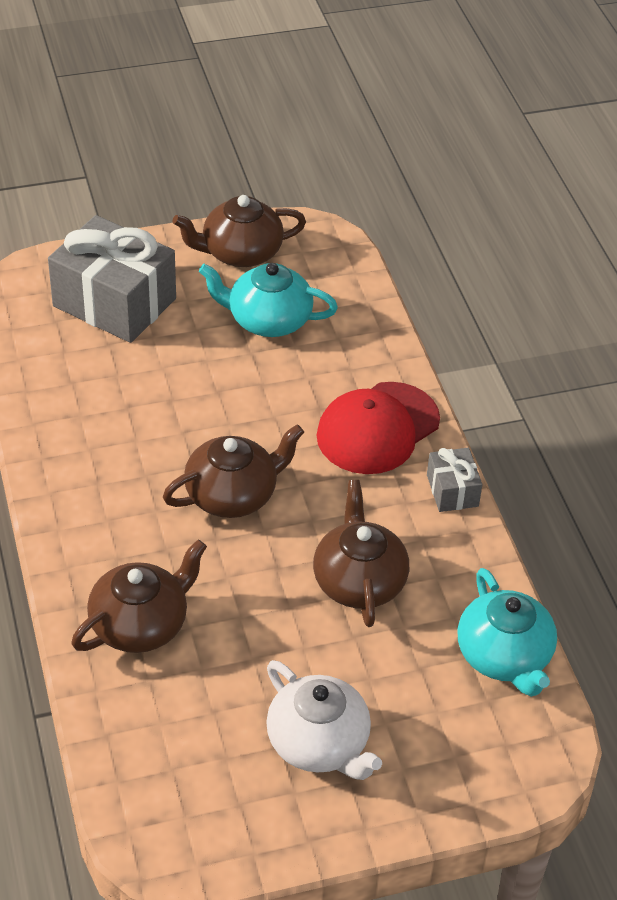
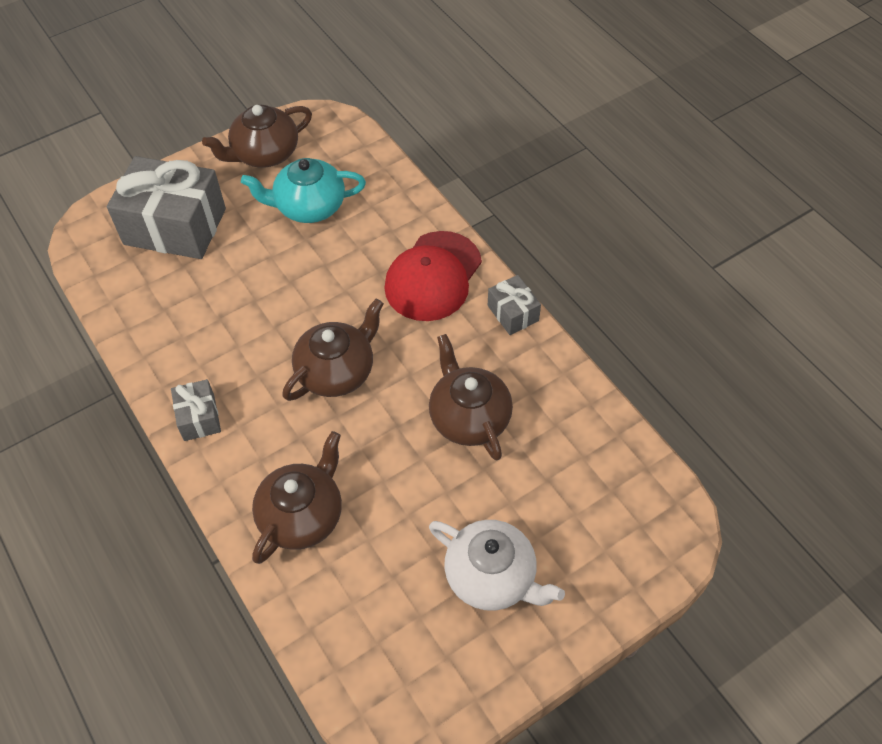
camera: 15 degrees left, 10 degrees up
turquoise teapot [457,568,557,697] -> none
none -> grey gift [171,379,221,441]

